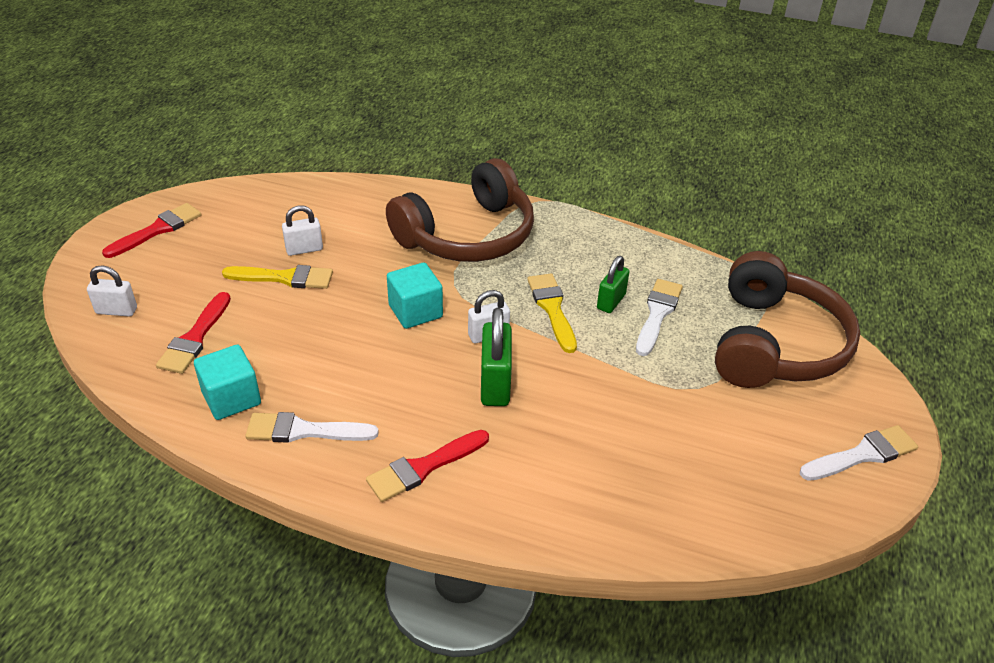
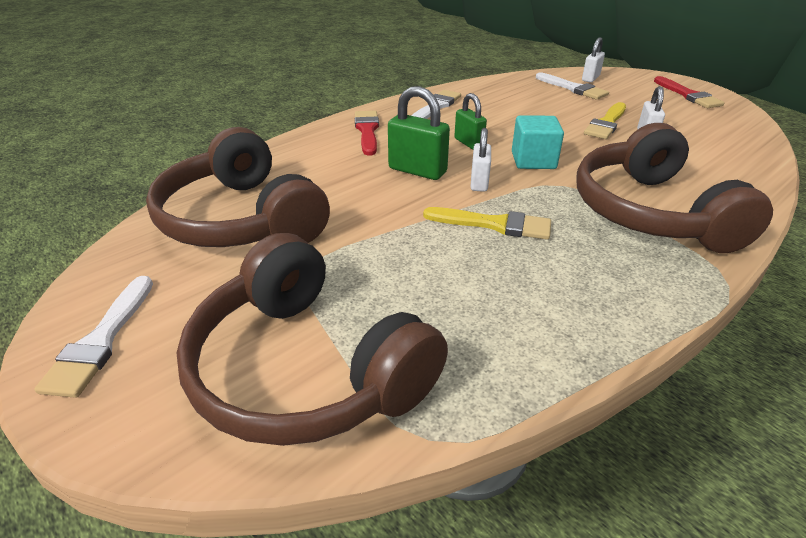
camera: 120 degrees right, 5 degrees down
red brush [156,292,231,374] -> none
turquoise cube [194,345,261,420] -> none
green padlock [597,256,629,313] -> green padlock moved to [454,93,487,150]
white brush [636,279,683,356] -> white brush moved to [536,72,609,100]
none -> brown headphones [146,127,330,247]

